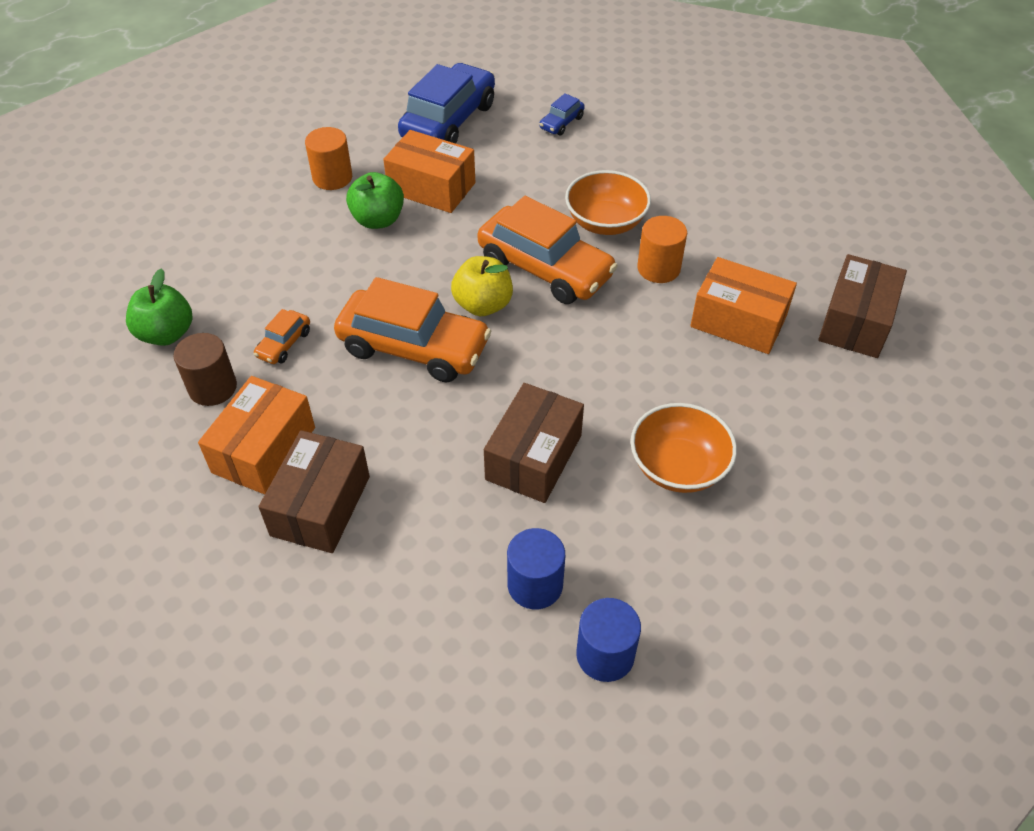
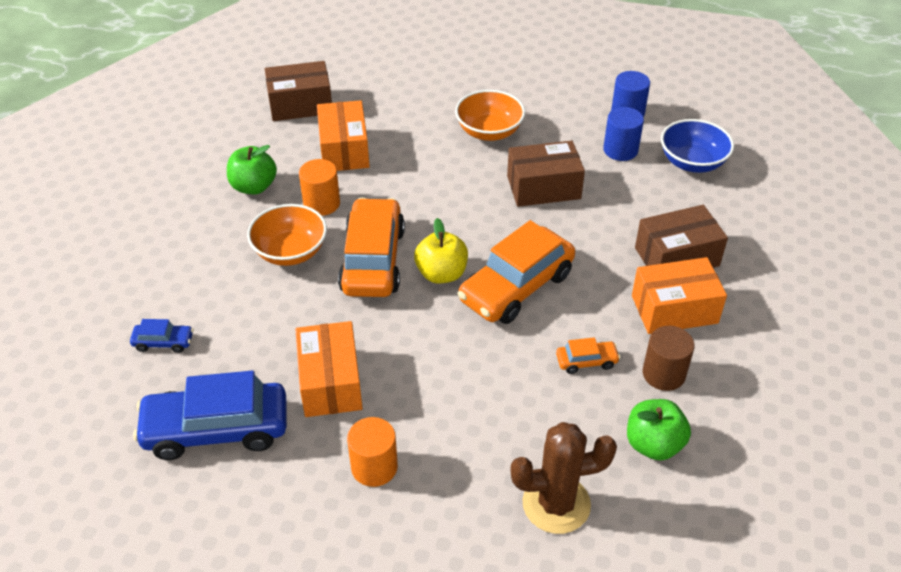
camera: 125 degrees left, 5 degrees down
orange car [334,277,491,382] -> orange car turned 120 degrees counterclockwise [458,220,575,324]
green apple [346,172,404,229] -> green apple moved to [227,145,277,195]
none -> brown cactus [510,422,617,534]
none -> blue bowl [661,119,734,173]

